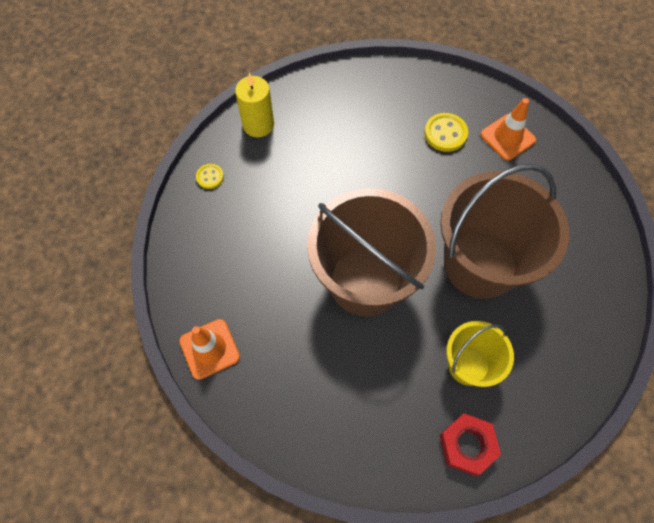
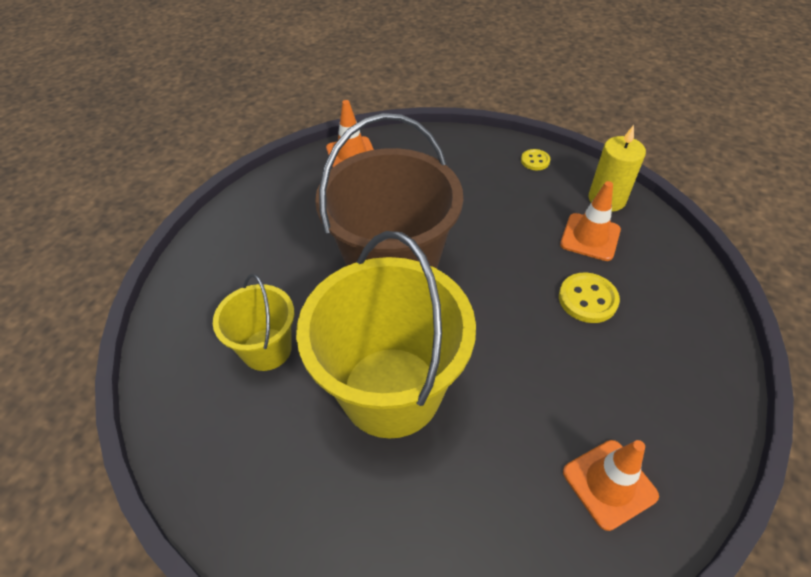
camera: 100 degrees right, 15 degrees down
yellow button [424,113,468,152] -> yellow button moved to [559,273,620,323]
brown bucket [440,164,569,299] -> yellow bucket [296,231,476,439]
red nut [440,413,501,476] -> none
none -> orange traffic cone [560,181,621,261]

